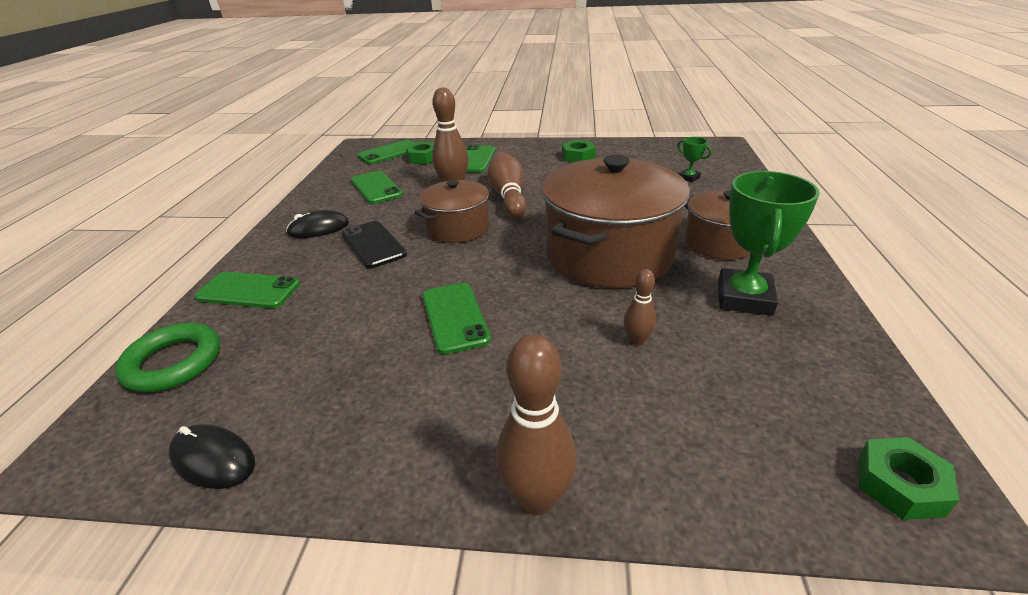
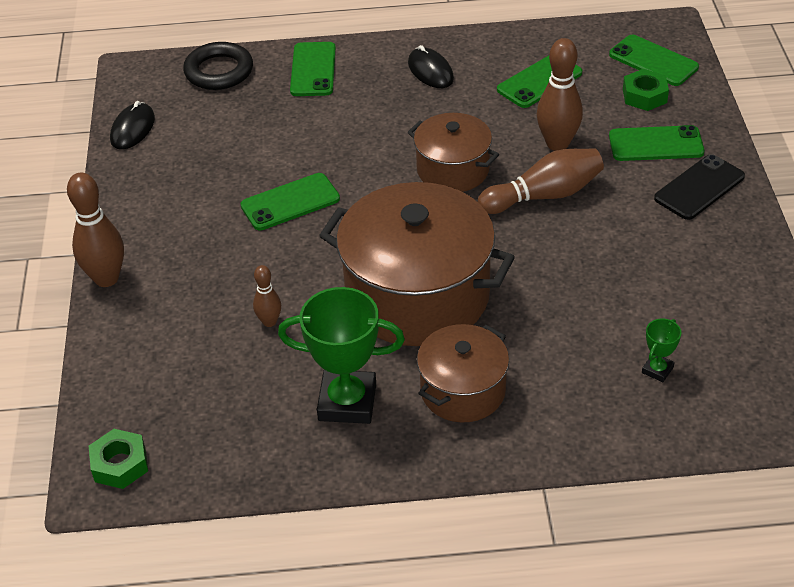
camera: 80 degrees right, 10 degrees up
green ring [115,323,220,392] -> black ring [183,42,253,90]
black phone [342,221,407,268] -> black phone moved to [654,154,745,220]
green nut [562,140,596,163] -> none

